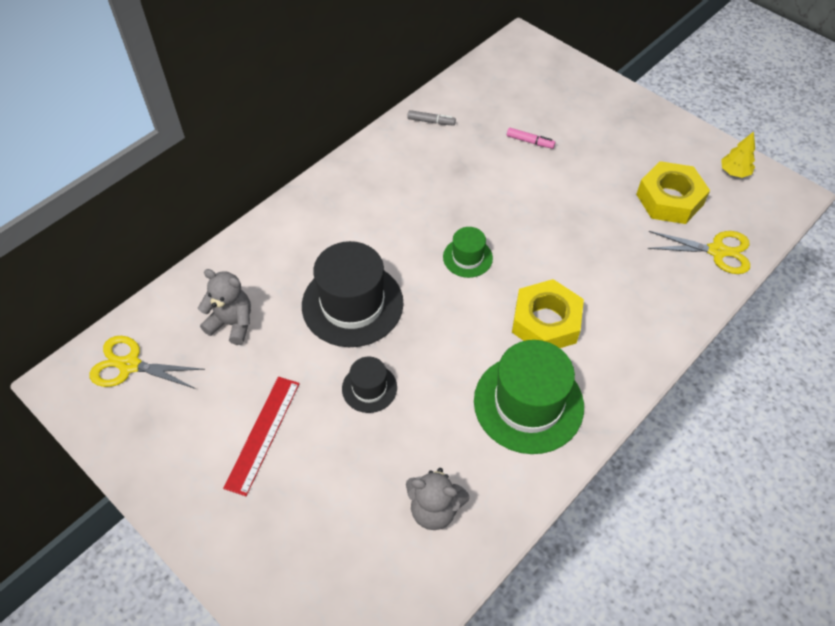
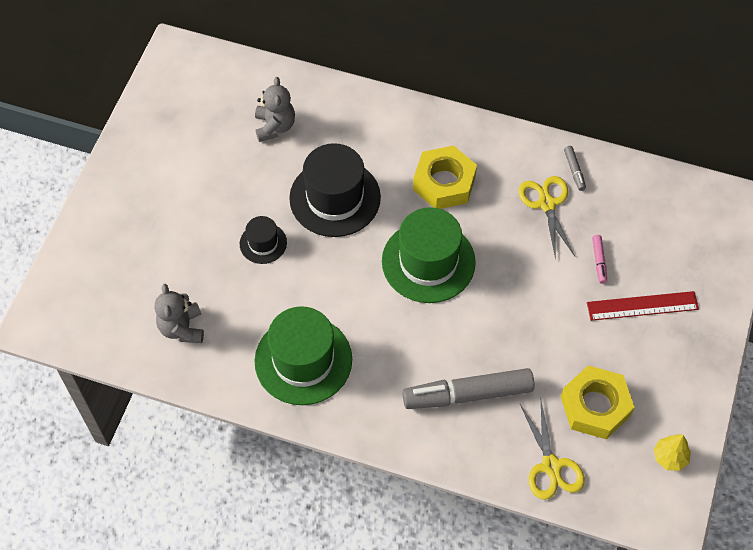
camera: 65 degrees right, 5 degrees up
yellow scissors [90,336,205,389] -> yellow scissors moved to [518,176,575,260]
red ruler [223,377,300,496] -> red ruler moved to [587,291,699,321]
green hat [443,227,493,278] -> green hat [382,207,476,303], size x1.96
yellow nut [512,279,584,348] -> yellow nut moved to [413,145,477,209]
none -> grey marker [402,368,535,409]

